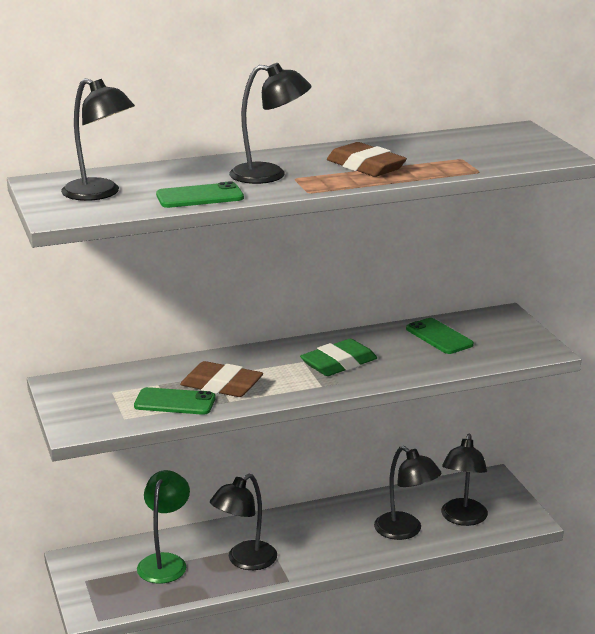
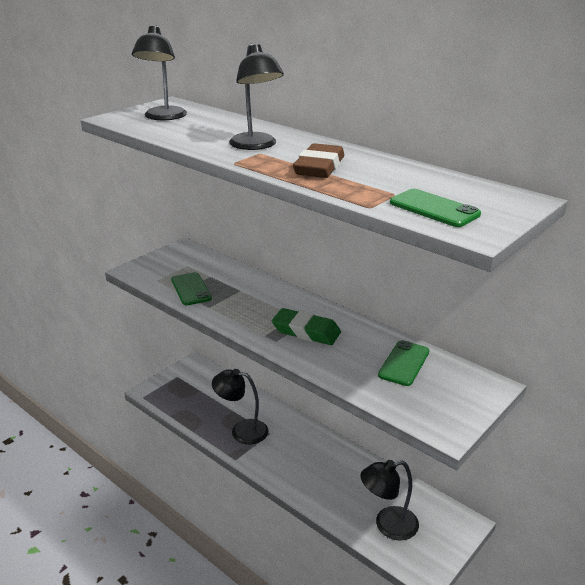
camera: 60 degrees right, 5 degrees up
green lamp [137,470,190,584] -> none
green phone [156,181,244,208] -> green phone moved to [390,189,481,227]
brown eraser [180,361,263,397] -> none
black lamp [374,446,442,540] -> none

